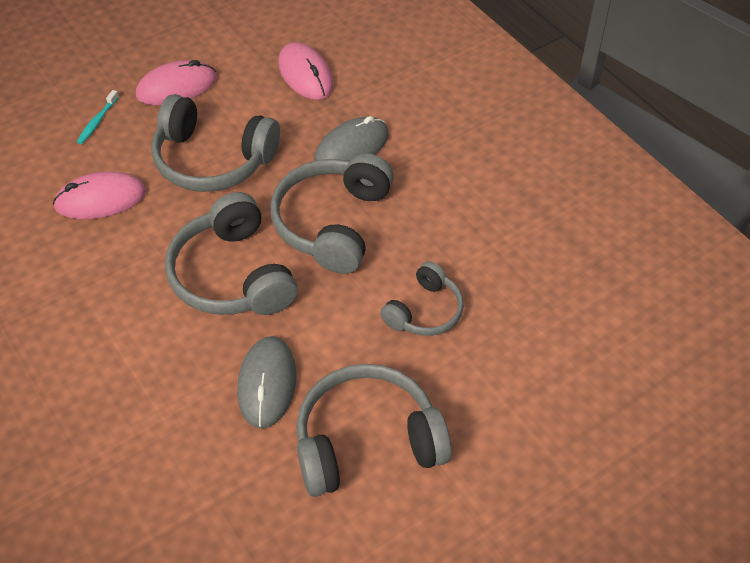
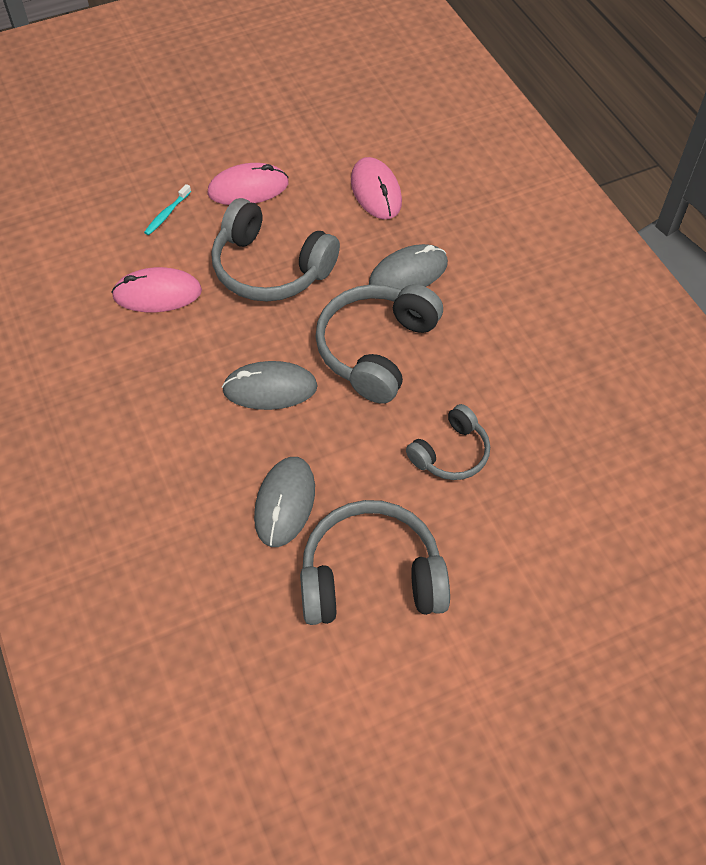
camera: 10 degrees right, 5 degrees up
grey headphones [165,192,298,315] -> grey mouse [222,361,318,410]

